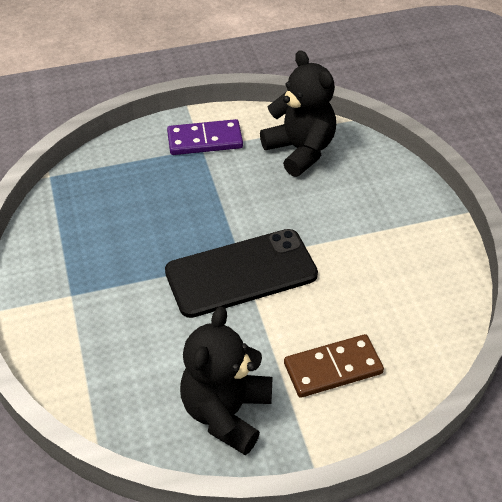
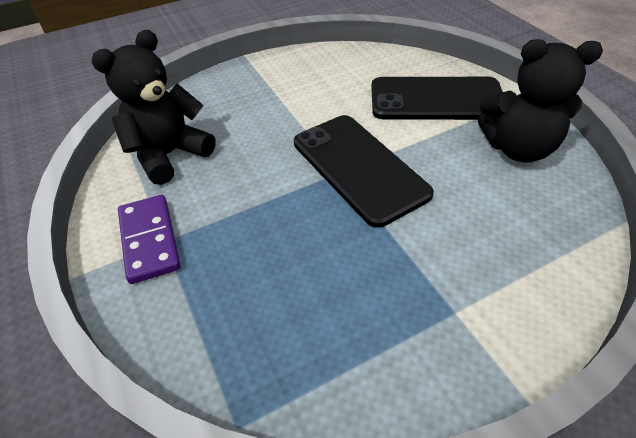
camera: 100 degrees left, 0 degrees up
brown domino [284,334,384,398] -> black phone [371,77,503,120]

